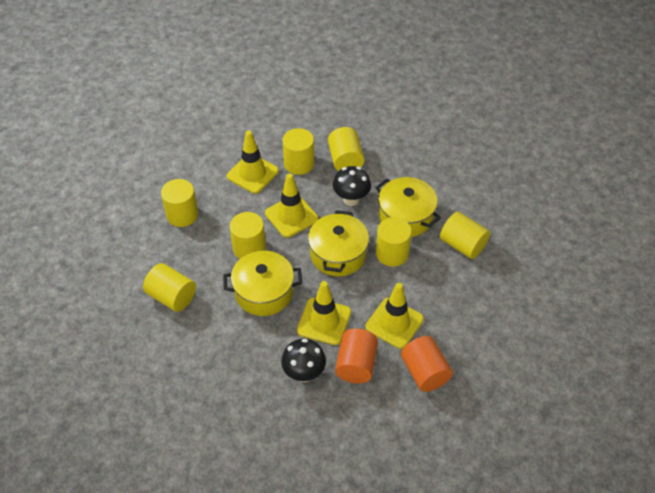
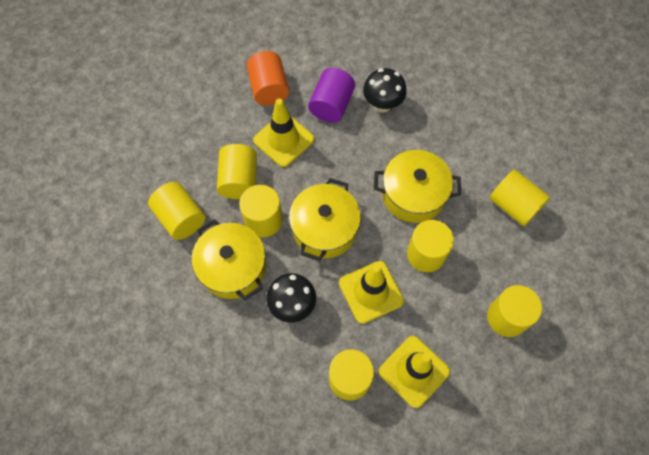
camera: 170 degrees left, 15 degrees up
yellow traffic cone [297,281,351,345] -> none
yellow cylinder [328,127,364,171] -> yellow cylinder moved to [217,144,257,199]
orange cylinder [335,328,378,383] -> purple cylinder [308,68,355,123]

